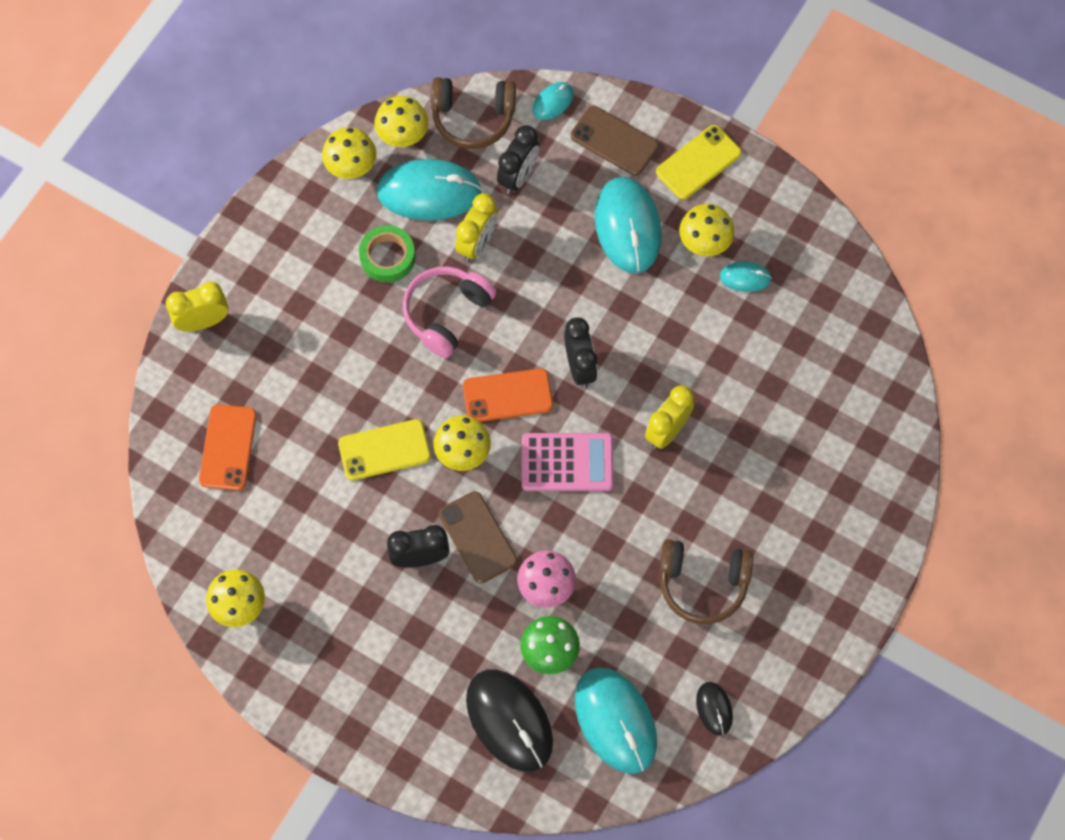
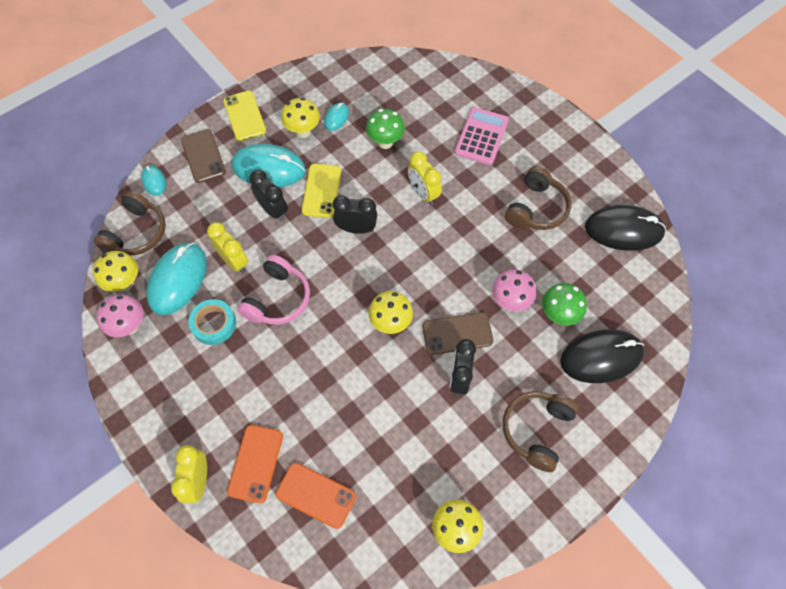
camera: 70 degrees left, 5 degrees down
yellow mushroom [322,127,376,179] -> pink mushroom [97,294,143,337]
yellow phone [338,419,431,480] -> yellow phone moved to [302,164,341,218]
green tape [359,225,415,283] -> turquoise tape [189,299,236,345]
pink headphones [403,266,497,358] -> pink headphones turned 120 degrees counterclockwise [237,255,310,325]
orange phone [463,368,553,422] -> orange phone moved to [227,425,283,503]
black clock [497,125,539,194] -> black clock moved to [249,170,288,221]
pink calculator [522,433,614,491] -> pink calculator moved to [455,107,509,165]
brown phone [571,106,659,176] -> brown phone turned 75 degrees counterclockwise [181,129,226,183]
turquoise mouse [575,667,657,774] -> none
black mouse [696,682,733,735] -> black mouse [585,205,666,251], size x2.06
none -> green mushroom [366,109,405,149]
none -> brown headphones [503,391,579,472]

